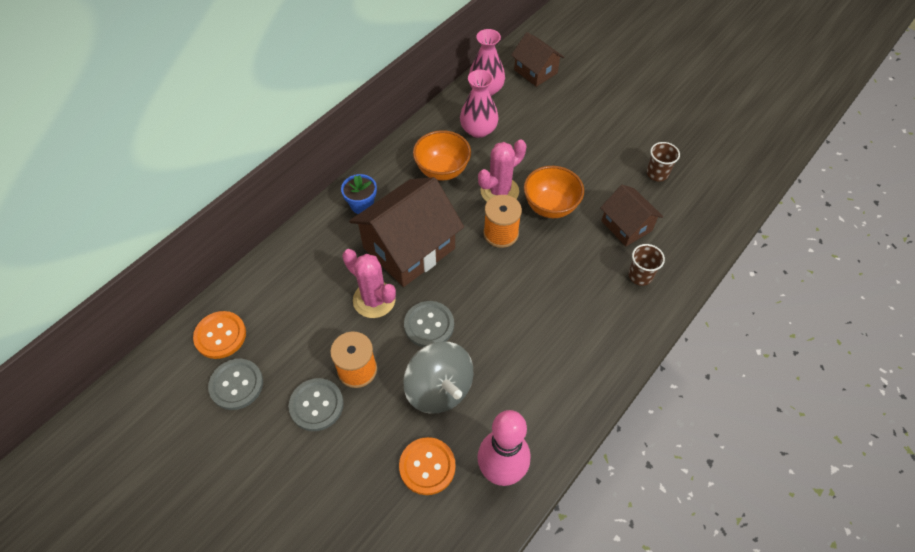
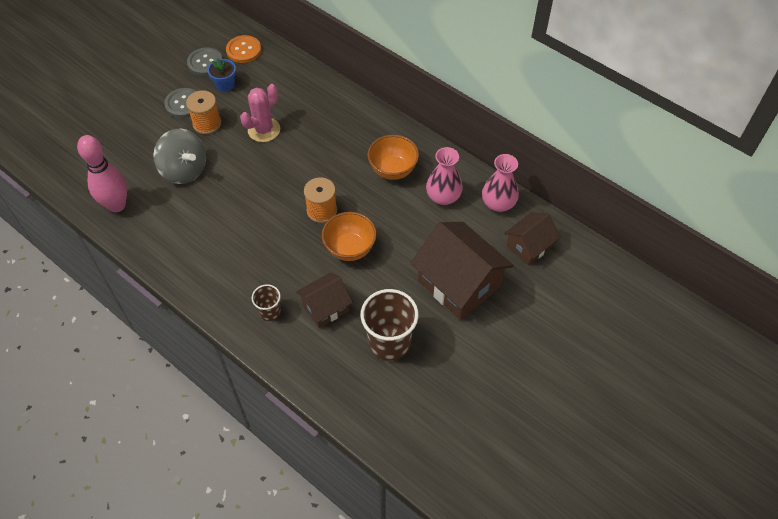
camera: 90 degrees right, 0 degrees up
blue flower pot [341,174,377,214] -> blue flower pot moved to [207,58,236,92]
brown house [349,177,464,287] -> brown house moved to [411,222,514,320]
orange button [399,437,456,495] -> none
grey spinning top [403,342,473,414] -> grey spinning top turned 105 degrees counterclockwise [153,129,206,184]
grey button [404,301,454,347] -> none
pink cactus [478,139,526,202] -> none
brown cup [647,142,680,181] -> brown cup [361,289,419,361], size x1.91

